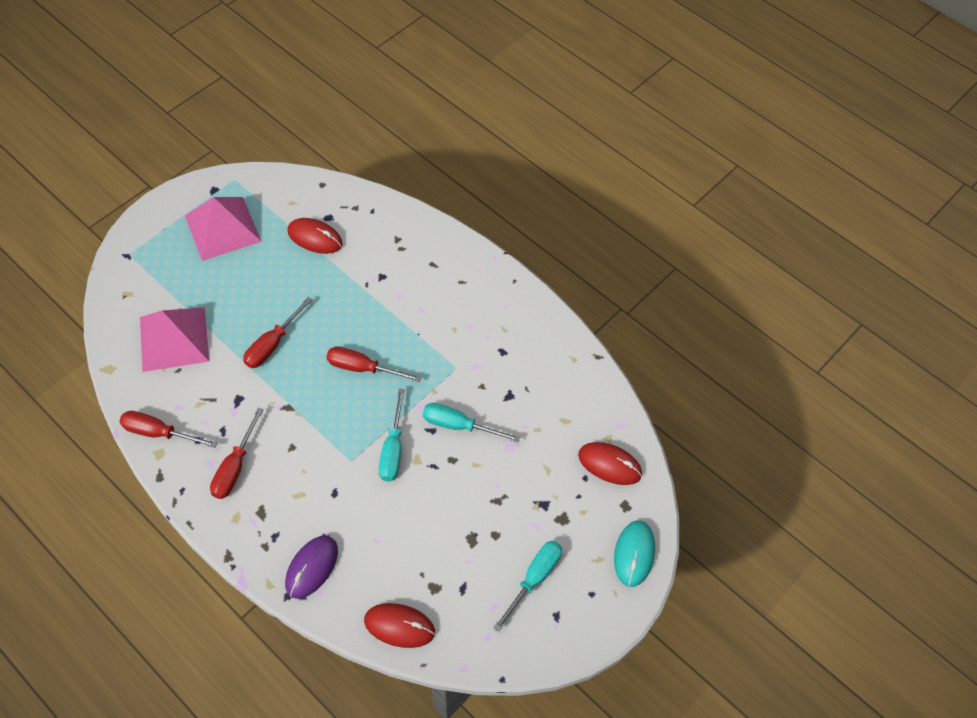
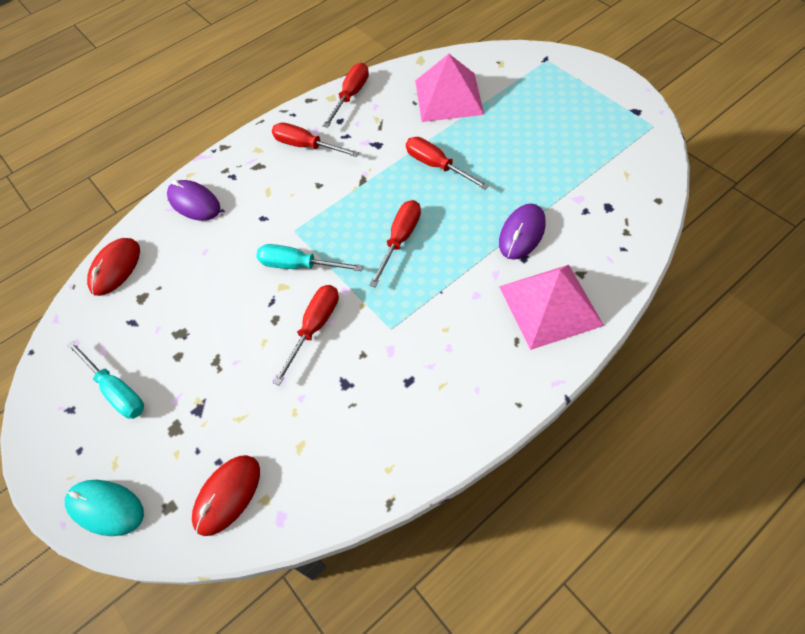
camera: 105 degrees right, 0 degrees up
pink pyramid [185,197,262,261] -> pink pyramid moved to [499,265,604,350]
red mouse [288,218,343,254] -> none
turquoise screwdriver [423,403,520,442] -> red screwdriver [273,285,339,385]
none -> purple mouse [499,204,546,260]

